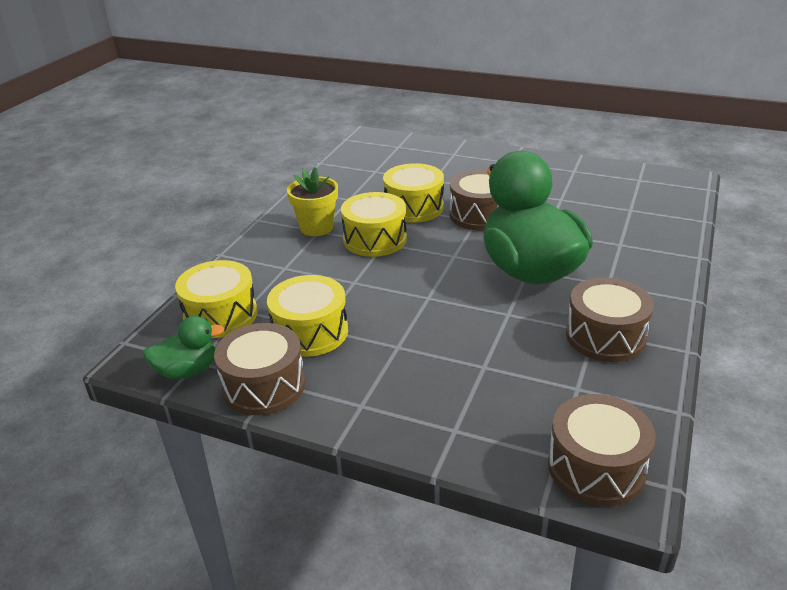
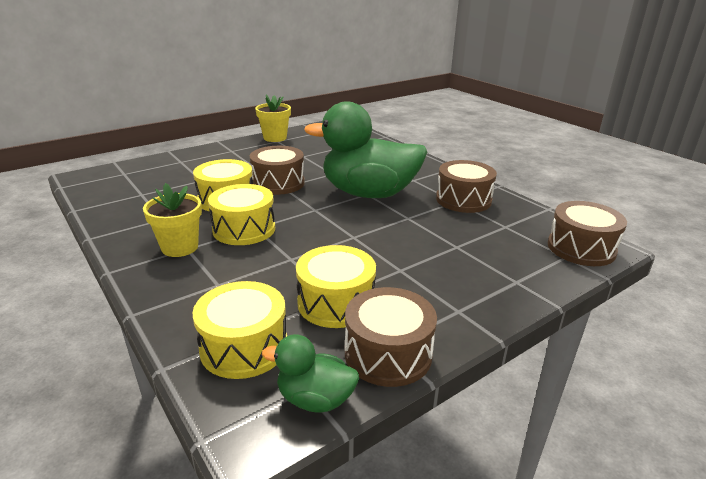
camera: 60 degrees left, 5 degrees down
green duck [143,316,225,379] -> green duck turned 90 degrees counterclockwise [262,334,359,413]
none -> yellow flower pot [255,95,291,142]

